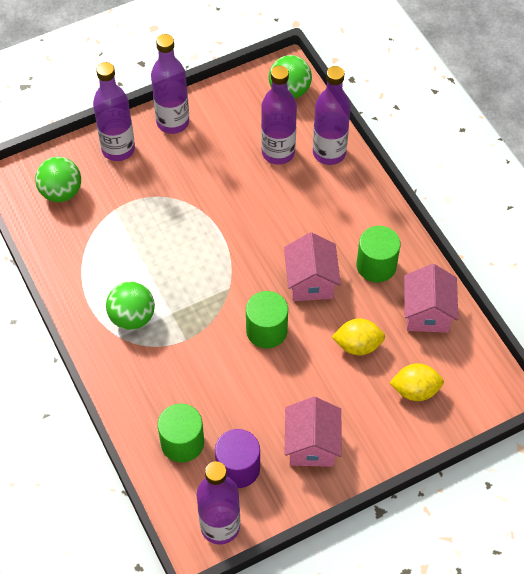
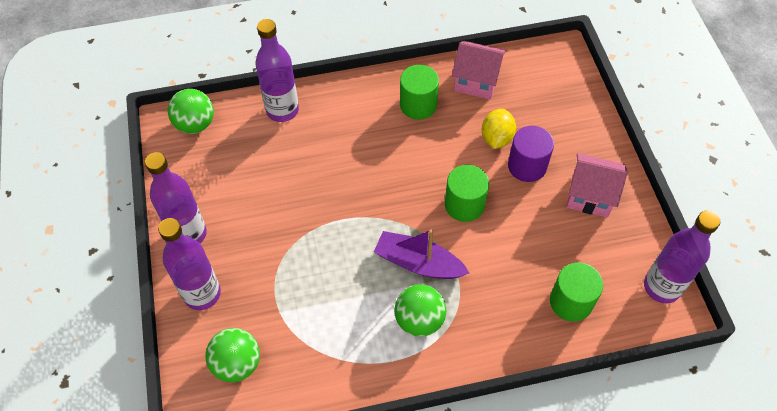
camera: 75 degrees left, 0 degrees up
purple cylinder [215,429,260,488] -> purple cylinder moved to [508,126,554,182]
purple bottle [261,66,297,165] -> none
pink house [284,232,341,301] -> none
yellow lemon [390,363,444,401] -> none
none -> purple boat [374,229,469,279]

